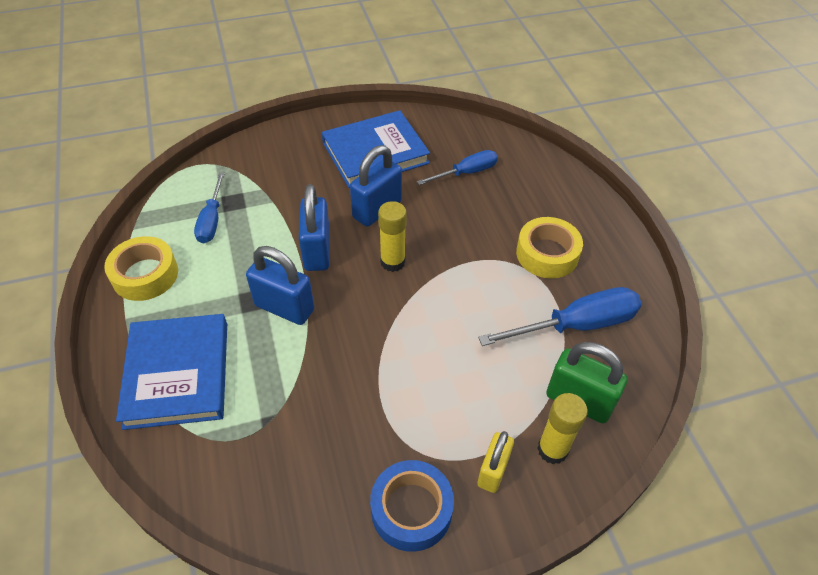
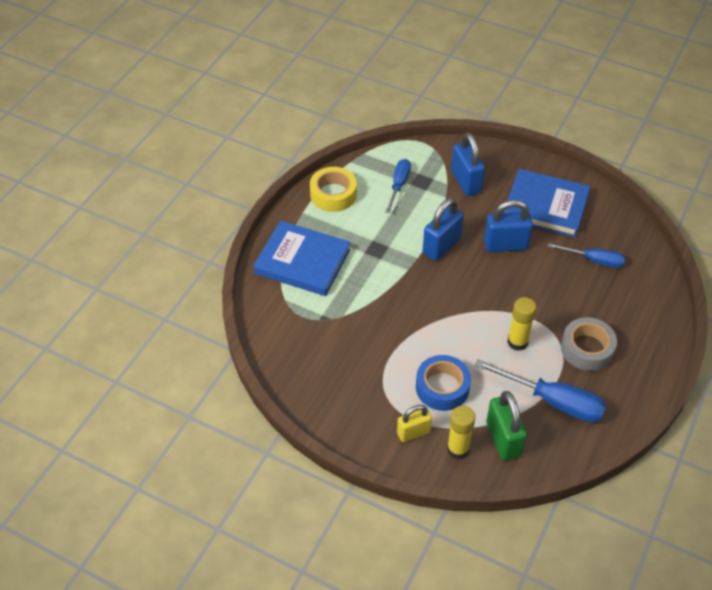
camera: 45 degrees right, 0 degrees up
blue book [116,314,227,430] -> blue book turned 75 degrees clockwise [254,221,350,296]
blue screwdriver [194,172,225,244] -> blue screwdriver turned 150 degrees clockwise [385,159,411,213]
blue padlock [246,246,314,325] -> blue padlock moved to [451,132,485,196]
blue tape [370,460,454,552] -> blue tape moved to [416,355,471,411]
yellow glue stick [378,201,407,272] -> yellow glue stick moved to [507,297,537,351]
yellow tape [516,217,583,279] -> grey tape [561,317,617,371]

